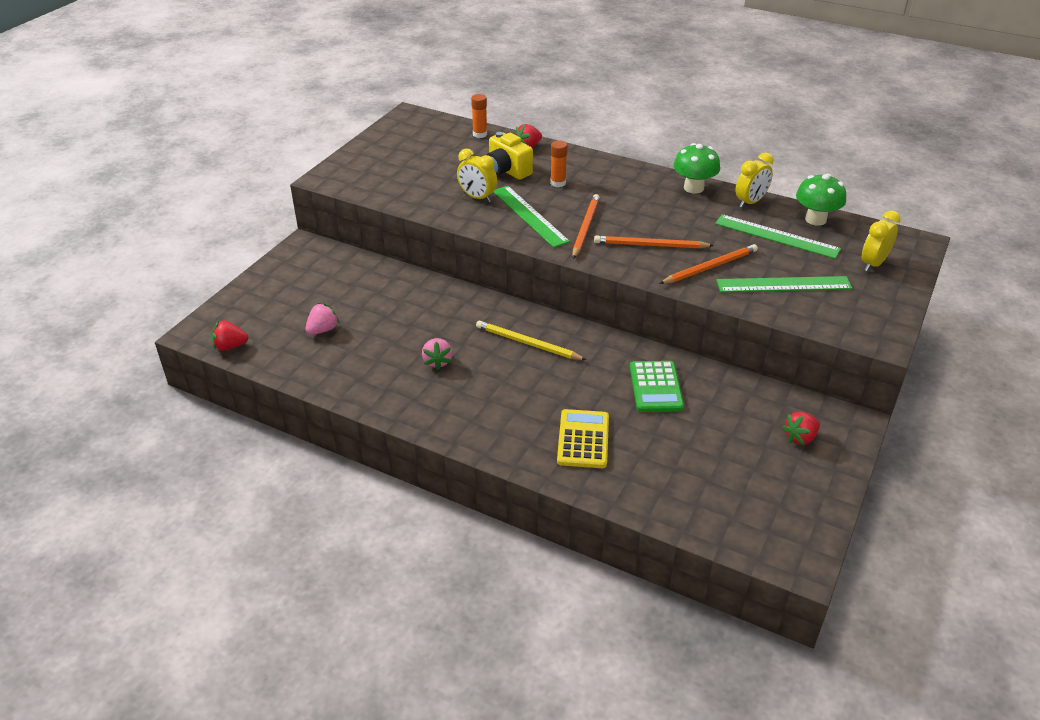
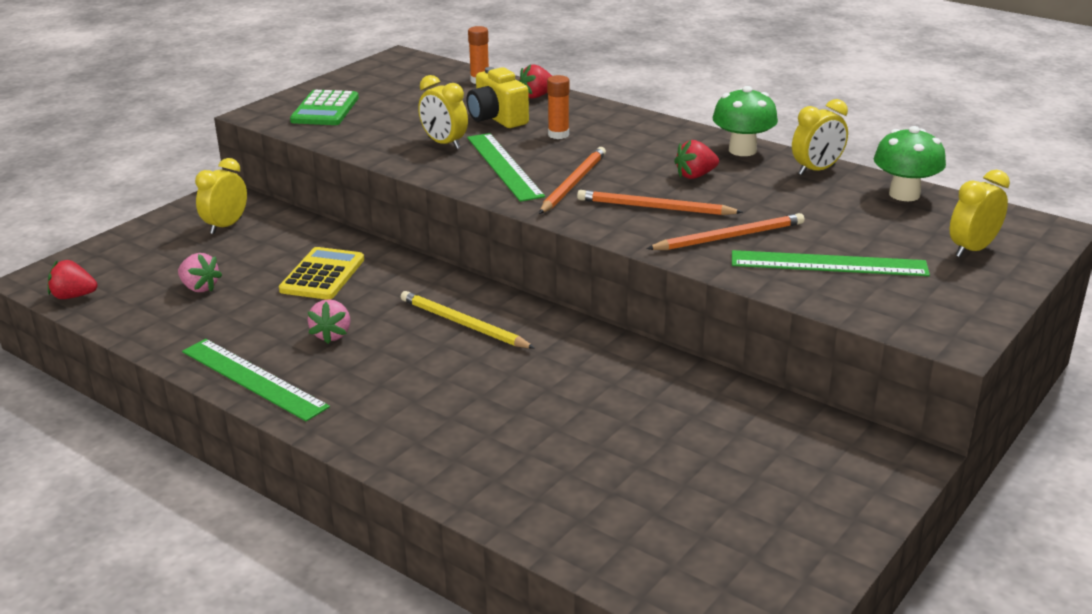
camera: 10 degrees right, 10 degrees down
pink strawberry [305,303,339,335] -> pink strawberry turned 75 degrees clockwise [178,253,222,292]
yellow calculator [557,409,609,468] -> yellow calculator moved to [279,247,364,300]
green calculator [630,361,684,412] -> green calculator moved to [290,90,359,125]
green ruler [715,214,841,259] -> green ruler moved to [182,339,330,421]
red strawberry [782,412,820,445] -> red strawberry moved to [674,140,719,179]
none -> yellow clock [195,158,247,234]

